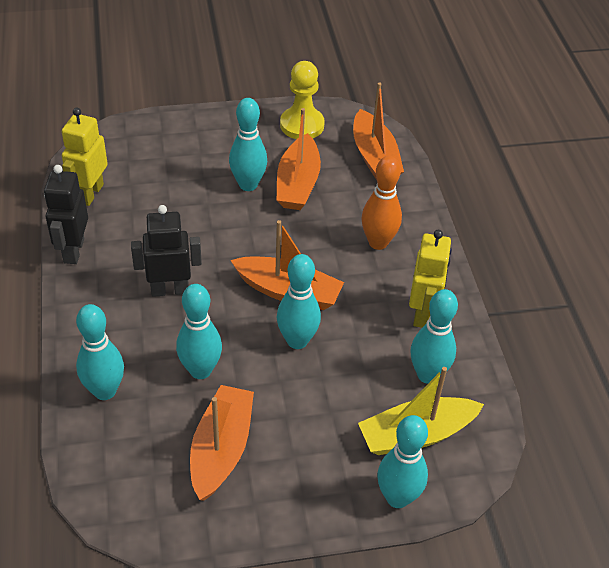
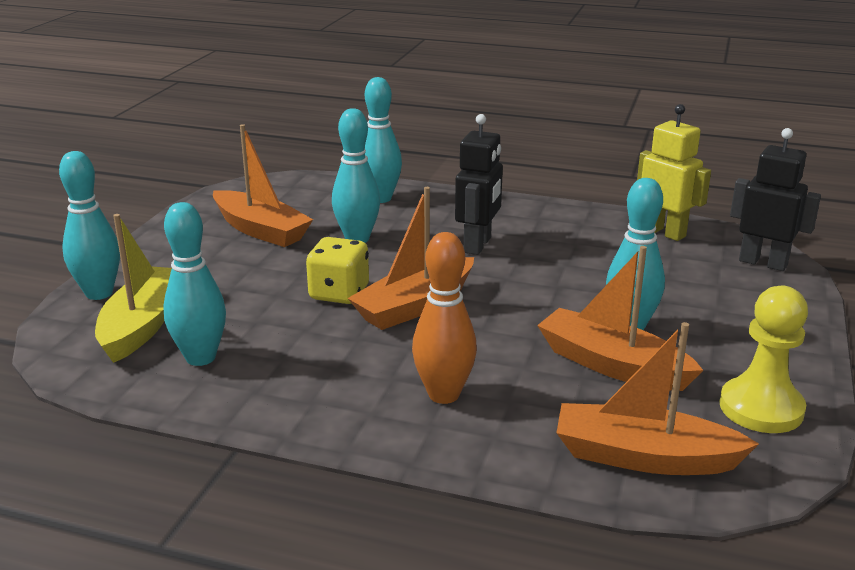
camera: 120 degrees right, 20 degrees down
black robot [44,165,88,264] -> black robot moved to [730,128,821,271]
turquoise bowling pin [277,254,321,349] -> yellow dice [306,237,369,304]
yellow robot [409,230,452,328] -> none

